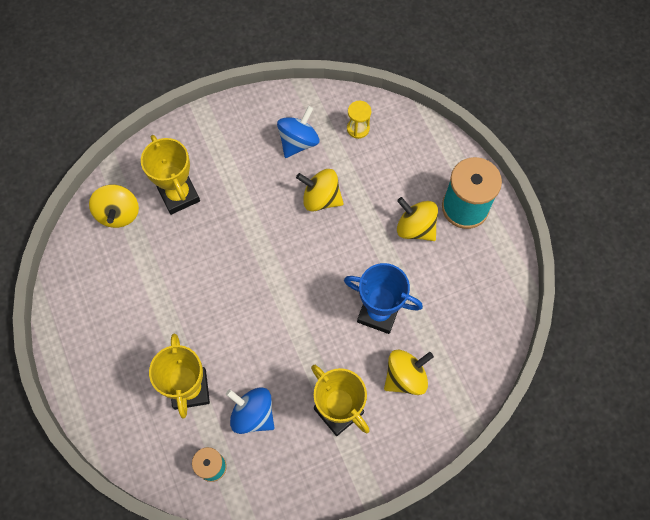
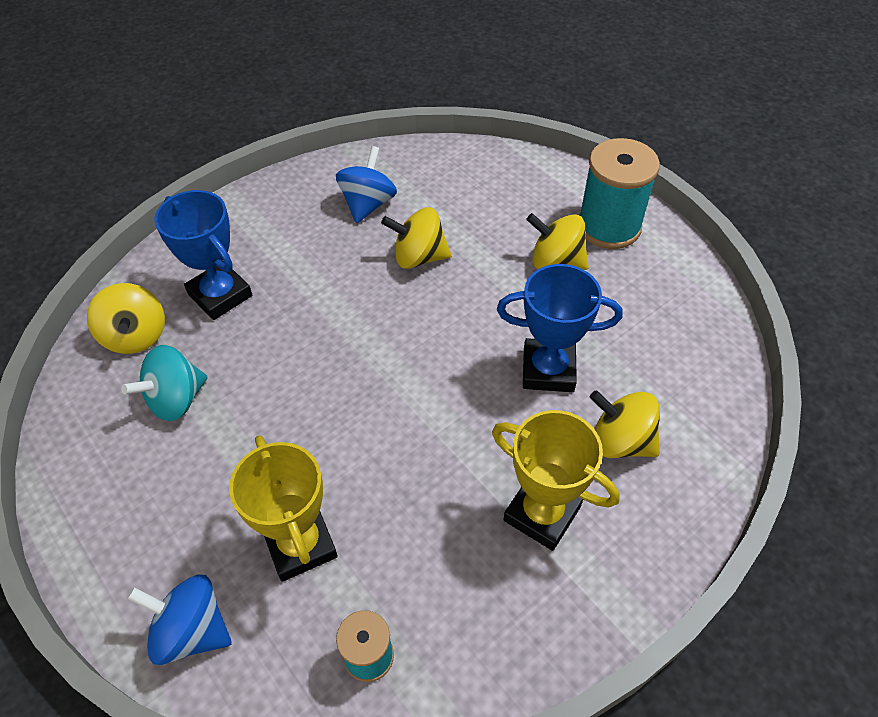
camera: 15 degrees left, 15 degrees down
yellow trophy [141,135,200,215] -> blue trophy [154,190,252,320]
blue spinning top [226,387,274,434] -> blue spinning top moved to [127,575,231,665]
yellow hourglass [347,101,371,139] -> none
yellow spinning top [384,350,434,395] -> yellow spinning top turned 105 degrees counterclockwise [590,390,660,458]
none -> turquoise spinning top [121,345,208,421]

